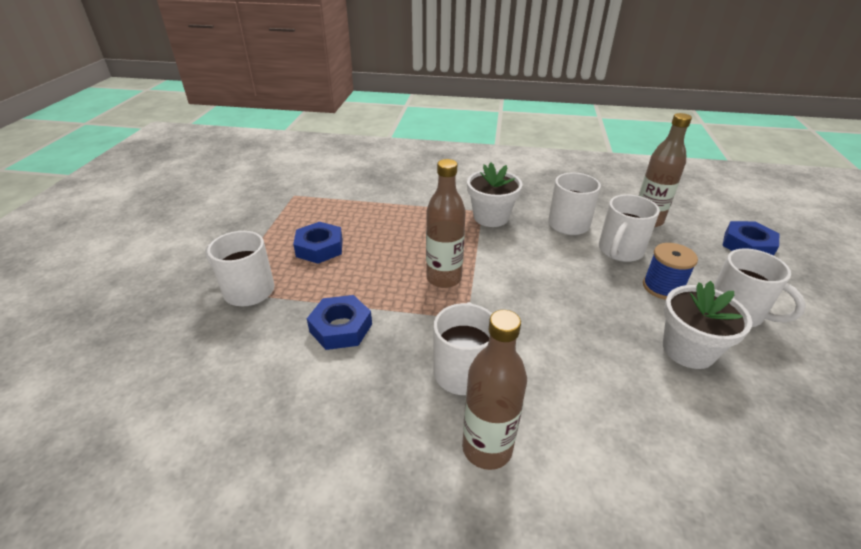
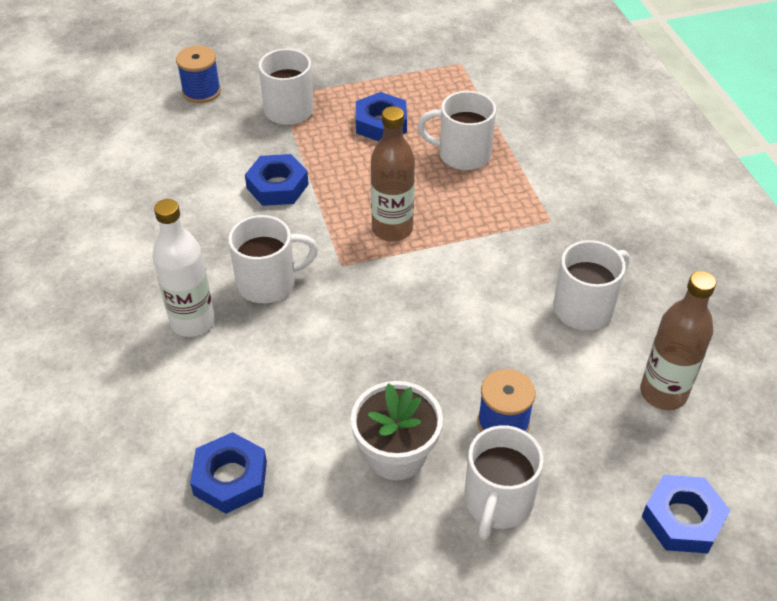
camera: 65 degrees right, 10 degrees up
brown bottle [462,310,527,470] -> white bottle [153,199,215,337]
white flower pot [467,162,523,227] -> none
white mug [599,194,660,262] -> white mug moved to [417,91,496,170]
none -> blue spool [176,46,221,103]
none -> blue nut [190,432,267,514]

